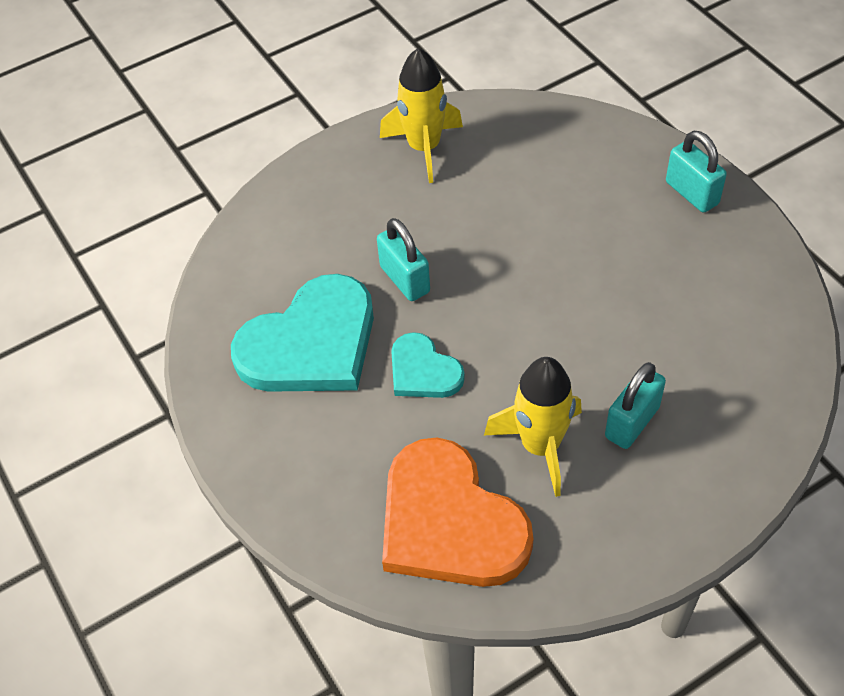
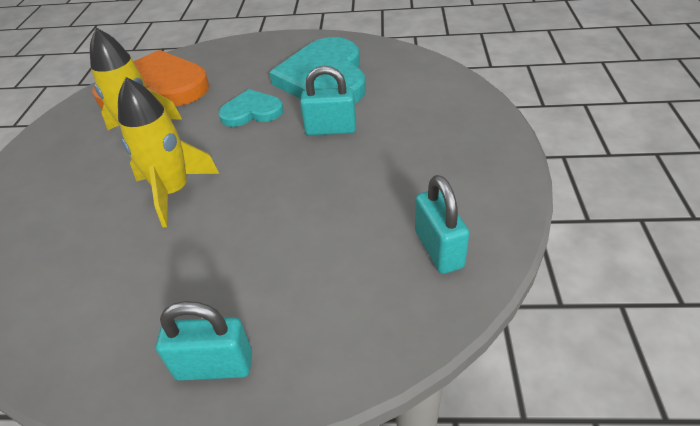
camera: 125 degrees right, 10 degrees down
yellow rocket [380,48,463,183] -> yellow rocket moved to [118,77,219,227]
turquoise padlock [605,362,666,449] -> turquoise padlock moved to [415,175,469,274]

